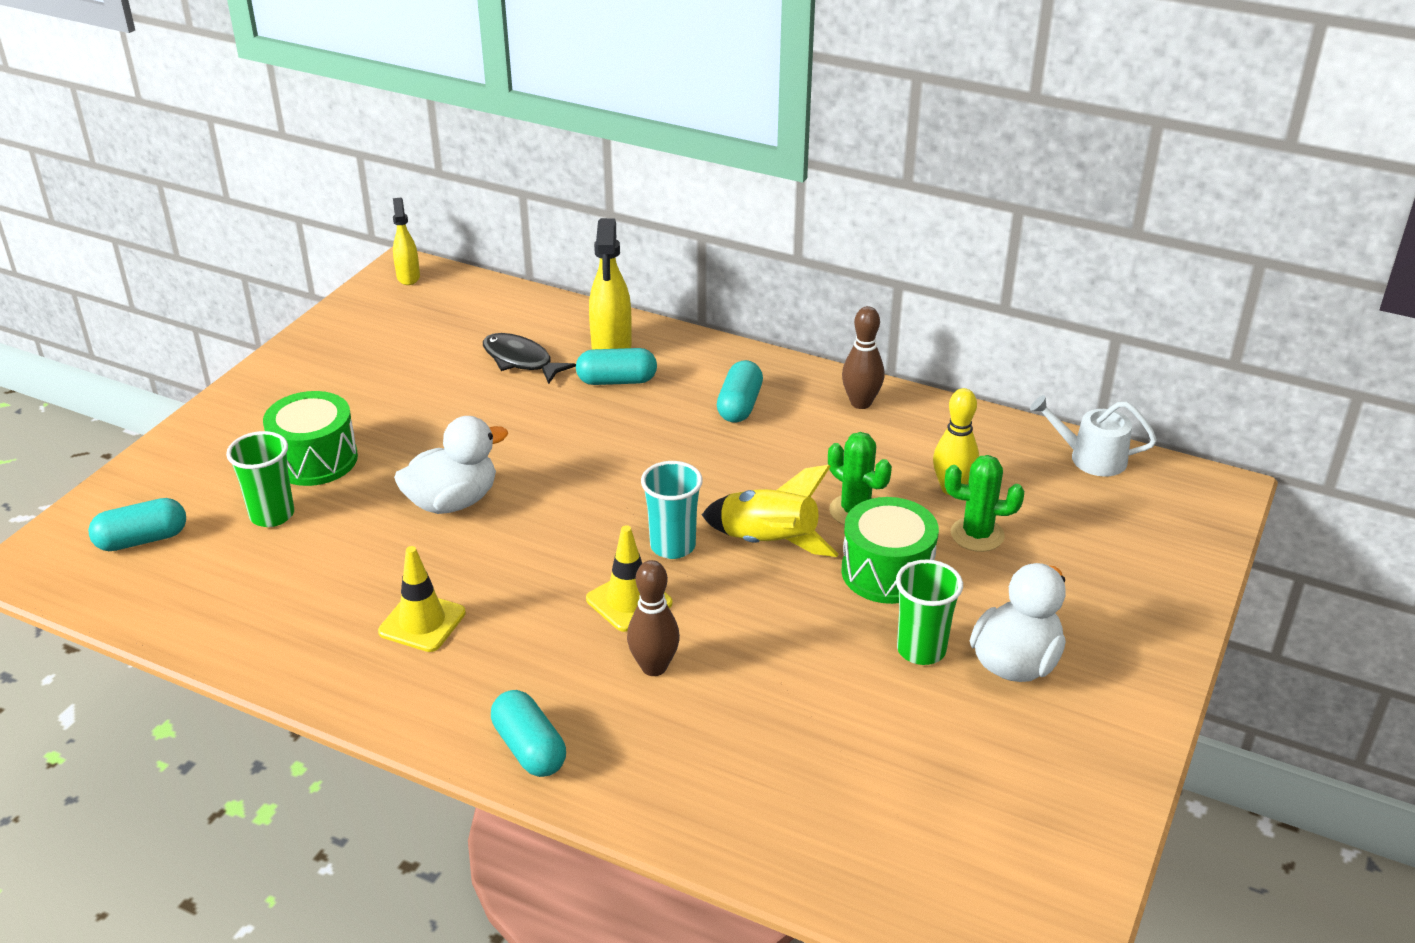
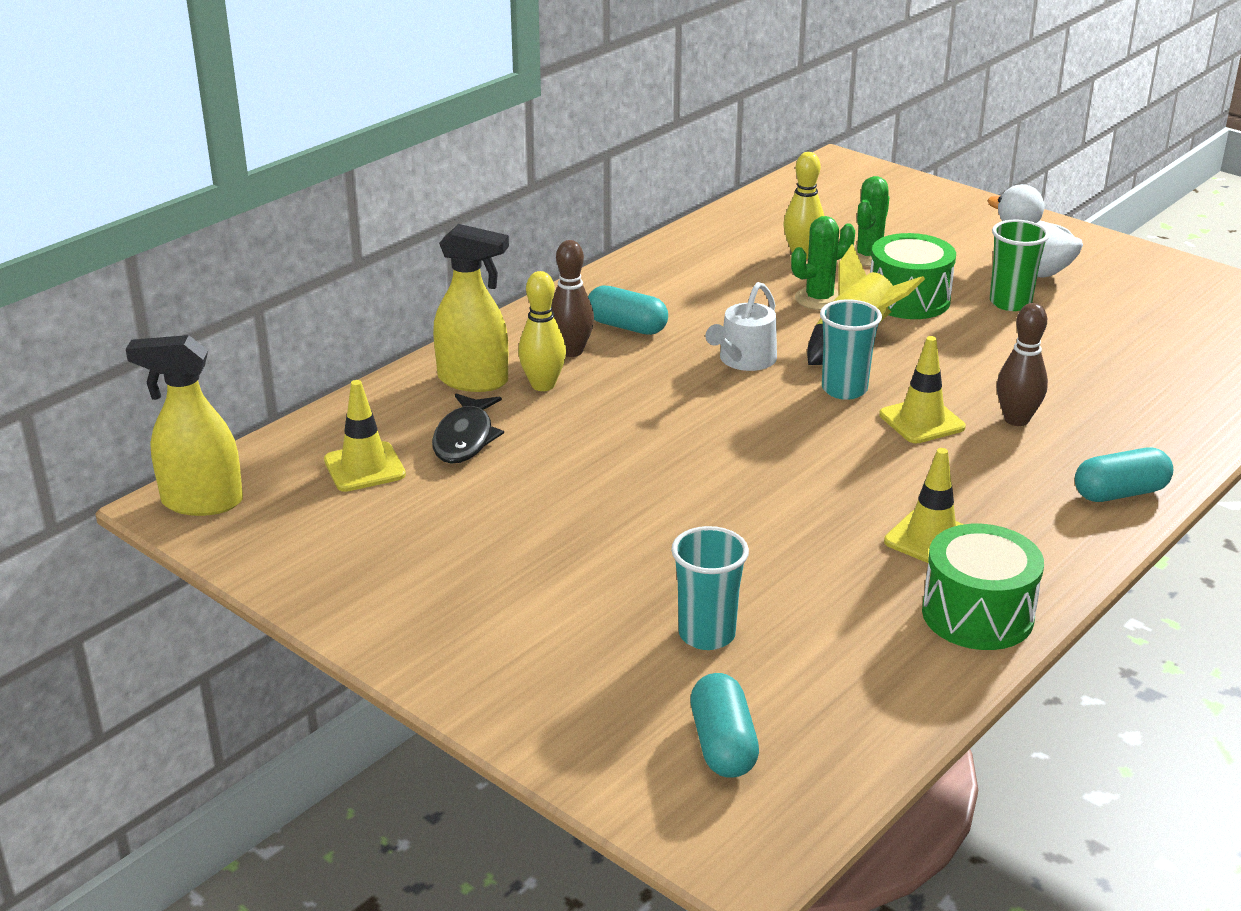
camera: 75 degrees left, 5 degrees down
green cup [226,431,294,527] -> turquoise cup [671,526,749,650]
green drum [263,391,358,486] -> green drum moved to [922,524,1044,650]
yellow spray bottle [393,198,420,285] -> yellow spray bottle [126,335,243,516], size x1.61
white duck [394,416,508,514] -> none
black fish [483,333,576,384] -> black fish turned 45 degrees counterclockwise [432,393,504,464]
turquoise capsule [576,348,657,385] -> yellow bowling pin [518,271,566,391]
brown bowling pin [842,306,885,409] -> brown bowling pin moved to [551,240,594,357]
white watering can [1030,395,1157,477] -> white watering can moved to [705,282,777,371]
none -> yellow traffic cone [324,380,406,492]

